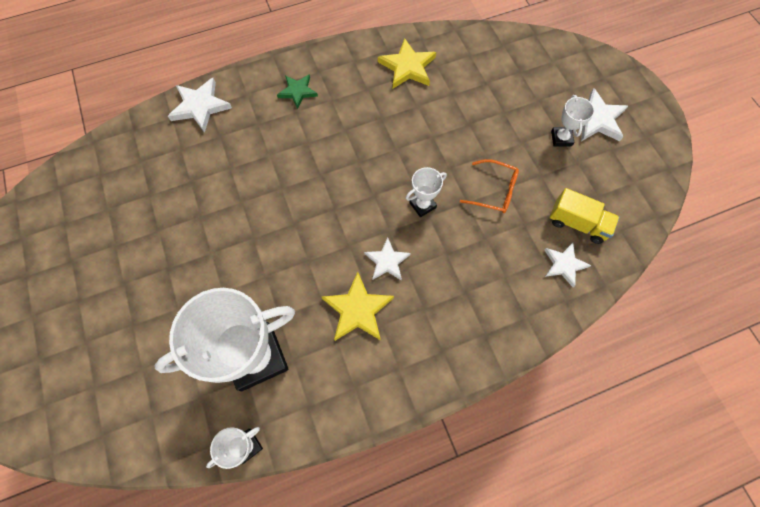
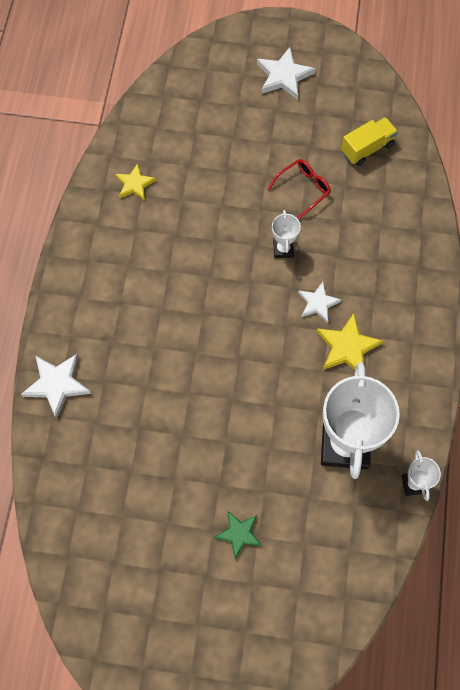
camera: 60 degrees left, 0 degrees up
green star [277,74,318,109] -> green star moved to [214,511,262,559]
yellow star [378,38,436,89] -> yellow star [115,163,156,201], size x0.66
orange glasses [460,159,519,213] -> red glasses [267,159,331,220]
white star [545,243,591,287] -> none
white trophy [551,95,595,146] -> none

